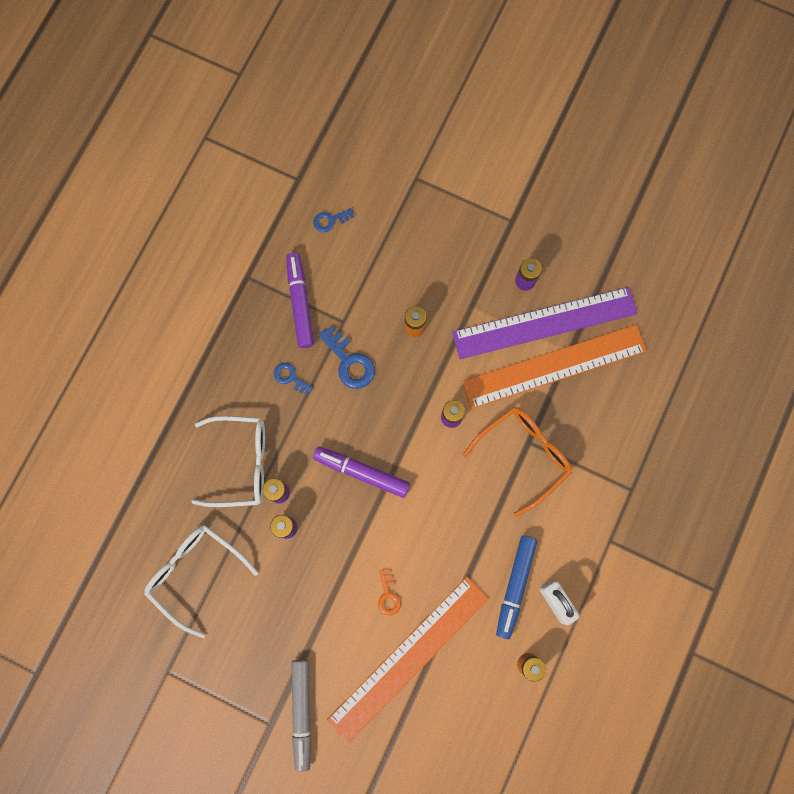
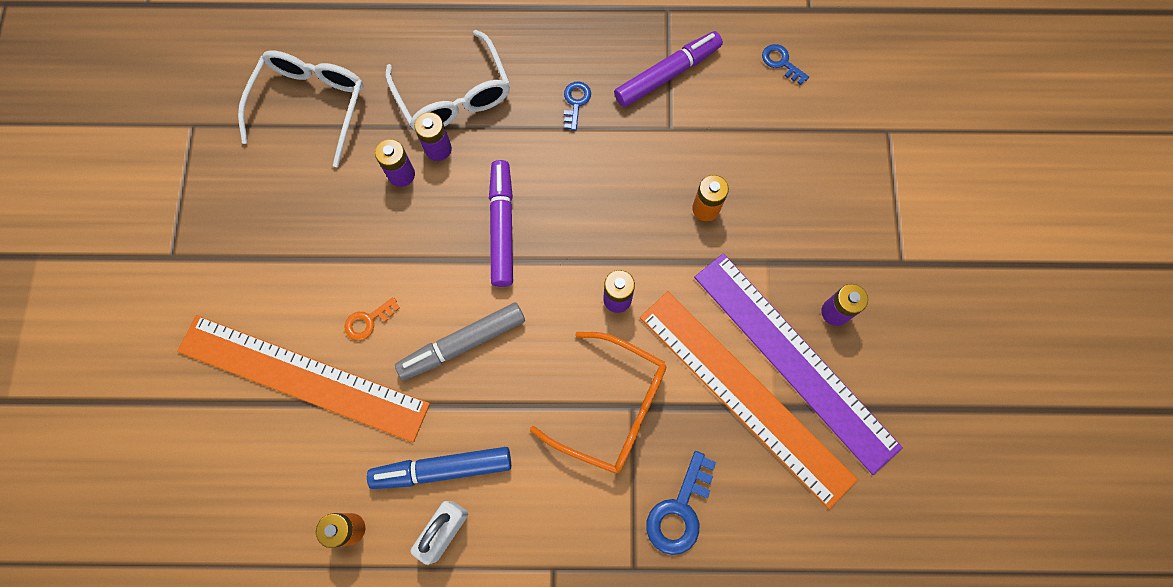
camera: 65 degrees right, 5 degrees down
grey marker [291,659,312,772] -> grey marker moved to [395,302,525,380]
blue key [318,326,375,389] -> blue key moved to [646,451,716,555]

